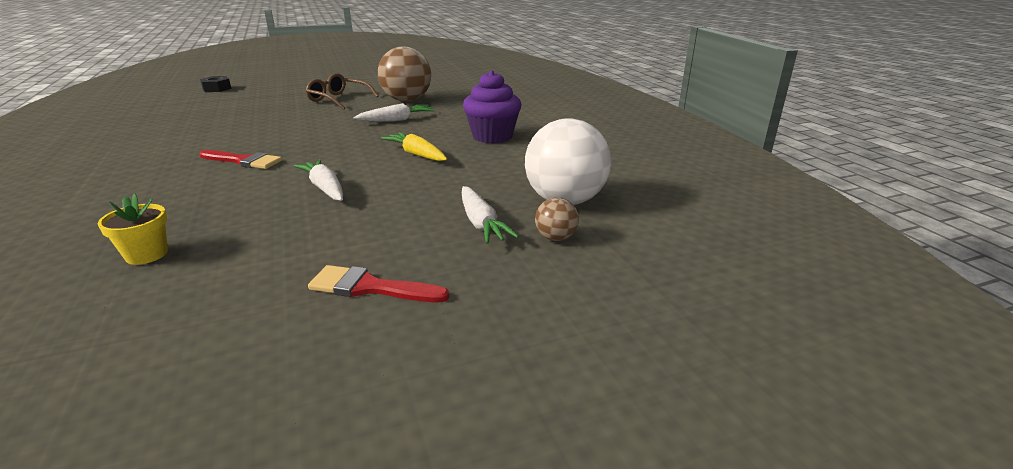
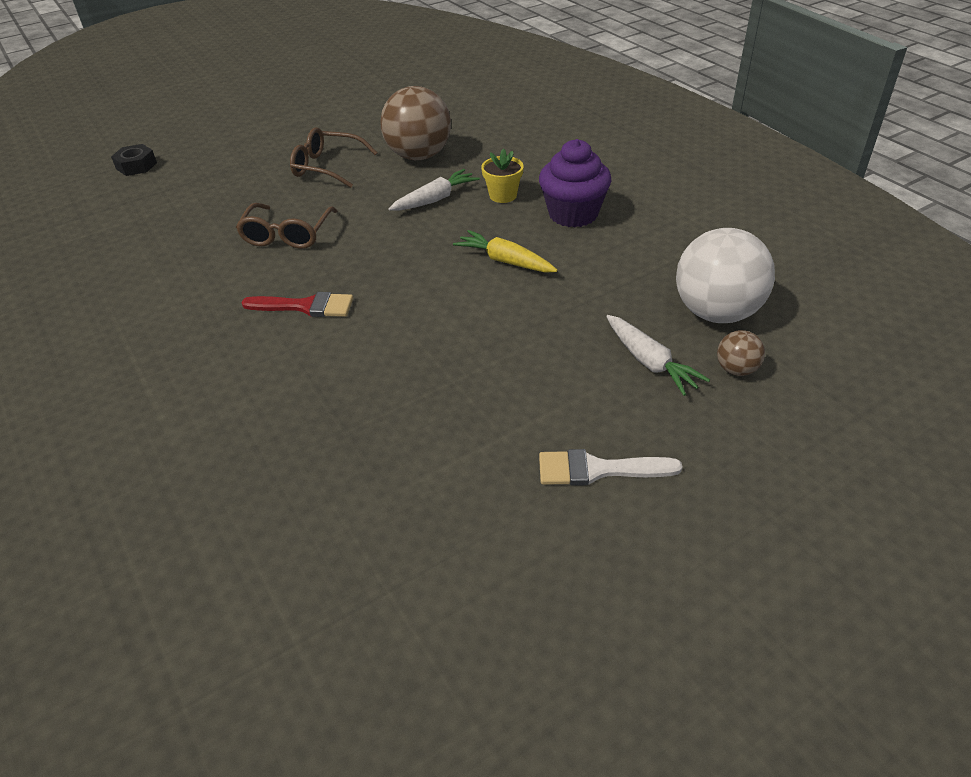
camera: 10 degrees left, 15 degrees up
yellow flower pot [98,193,168,265] -> yellow flower pot moved to [481,148,524,203]
white carrot [294,160,343,201] -> none
red brush [308,265,450,302] -> white brush [539,449,683,486]
none -> brown glasses [236,203,337,249]

